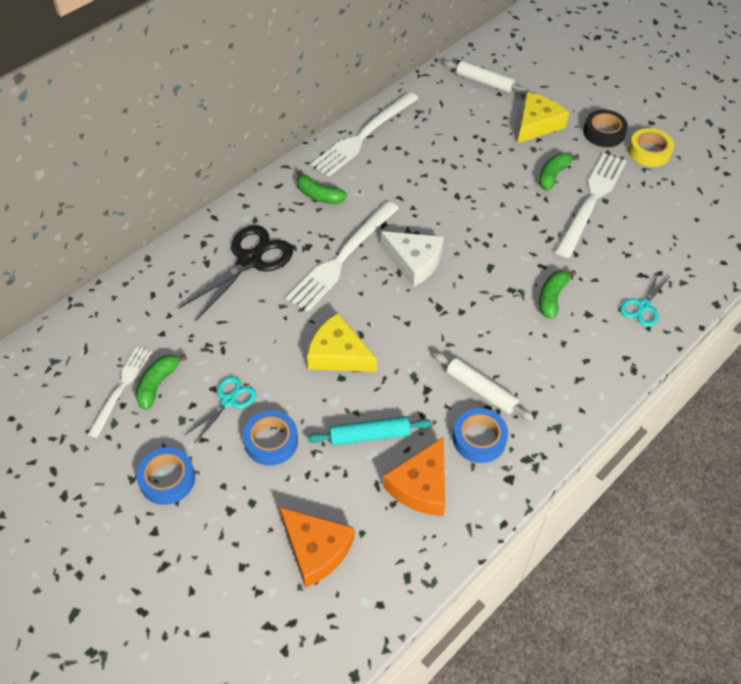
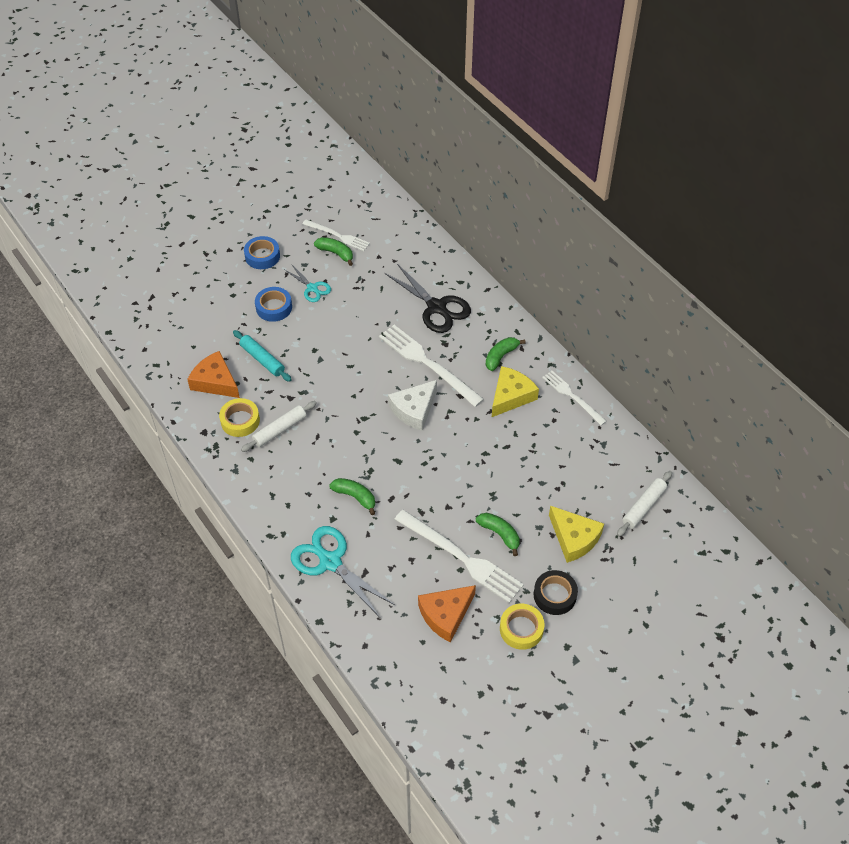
camera: 100 degrees right, 0 degrees up
orange cheese [279,507,355,588] -> orange cheese moved to [418,585,476,643]
yellow cheese [307,313,377,372] -> yellow cheese moved to [492,366,539,417]
turquoise rolling pin [307,416,432,446] -> turquoise rolling pin turned 45 degrees counterclockwise [233,330,292,382]
white fork [311,92,419,177] -> white fork [542,371,607,425], size x0.61
blue tape [453,408,508,463] -> yellow tape [219,398,260,437]
turquoise scissors [620,272,671,327] -> turquoise scissors [291,526,395,617], size x1.76

